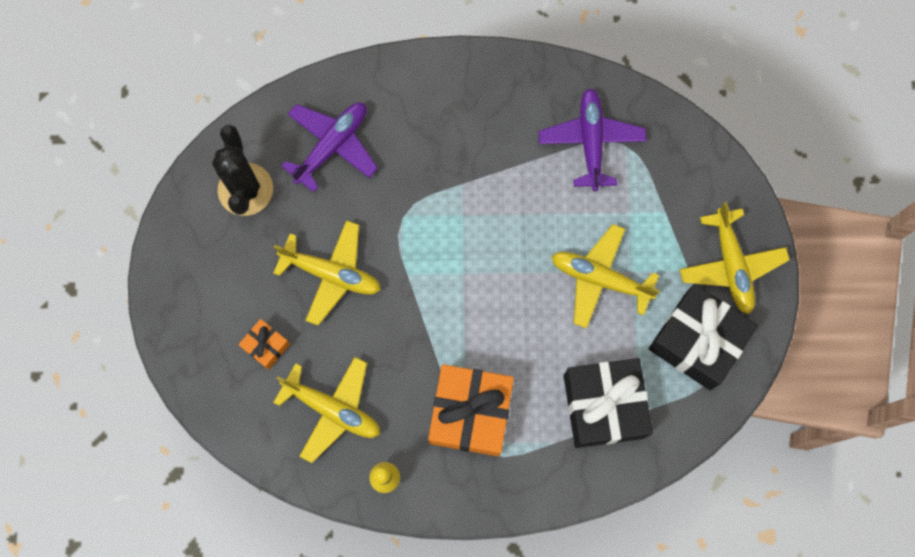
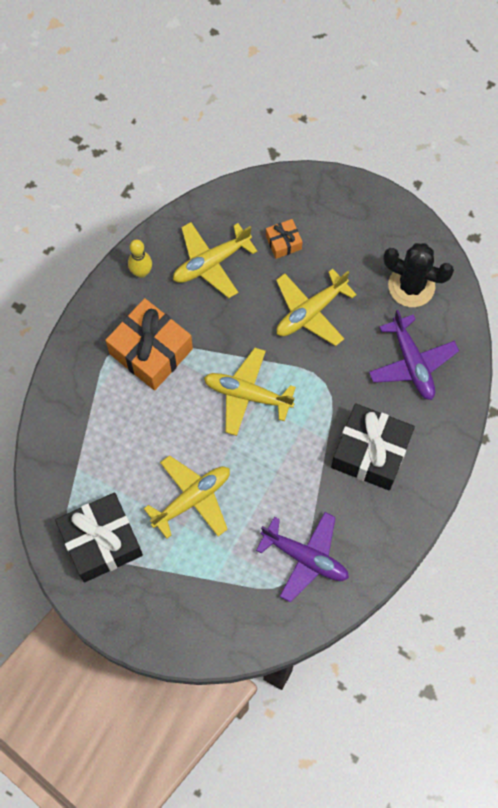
camera: 120 degrees right, 5 degrees down
black gift [564,358,653,448] -> black gift moved to [331,403,415,491]
yellow plane [680,202,790,314] -> yellow plane moved to [204,348,296,436]

